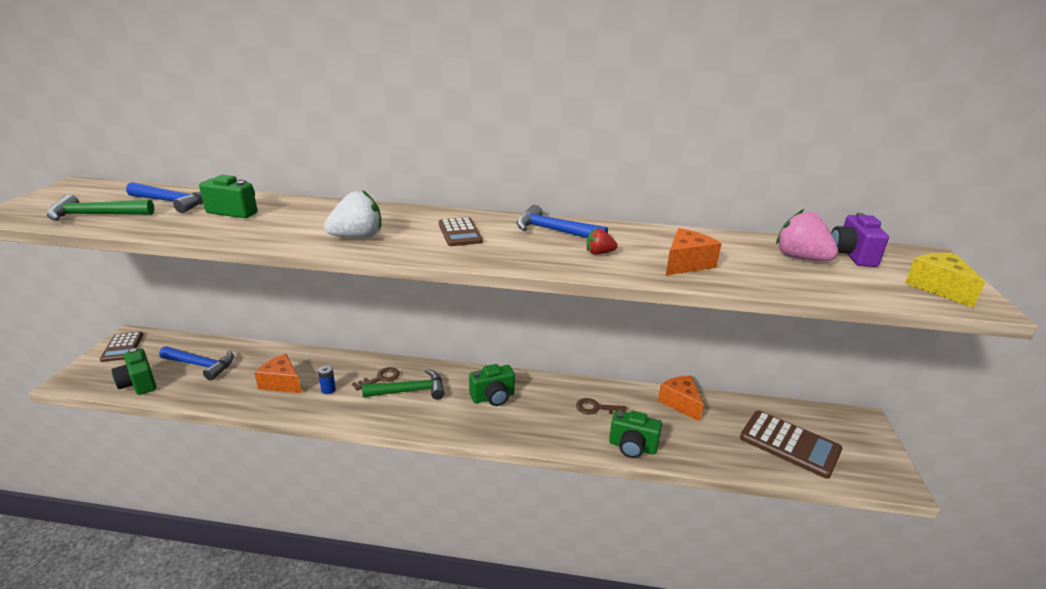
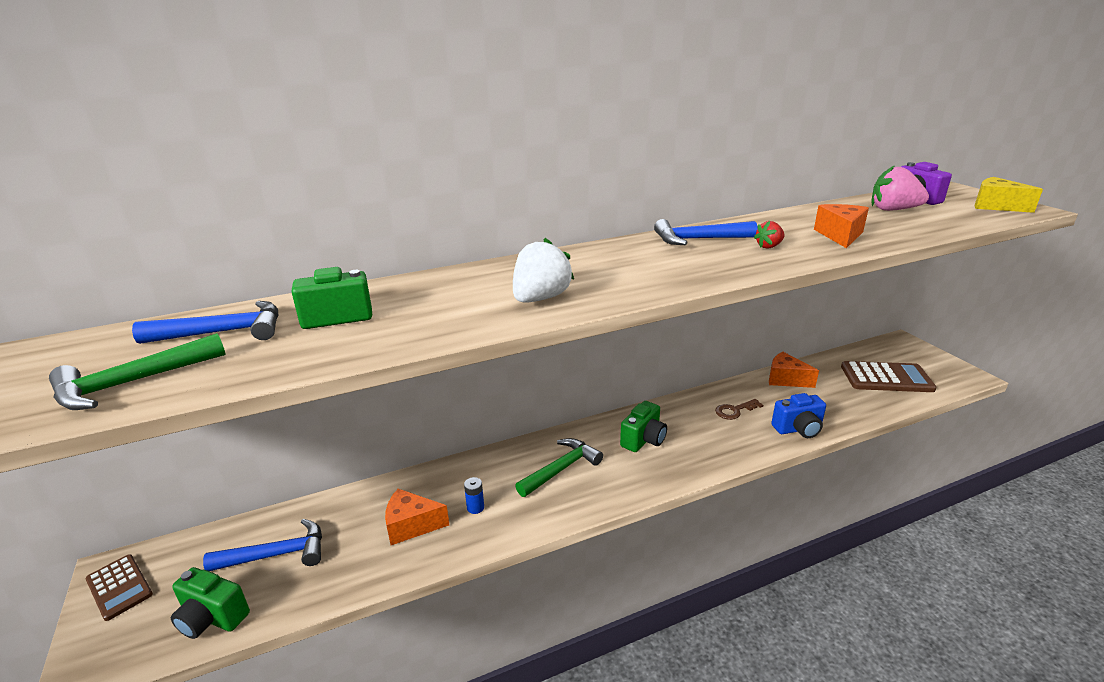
camera: 30 degrees left, 0 degrees up
brown key [352,367,400,391] -> none
brown calculator [439,217,483,246] -> none
green camera [609,411,662,458] -> blue camera [772,393,826,438]

